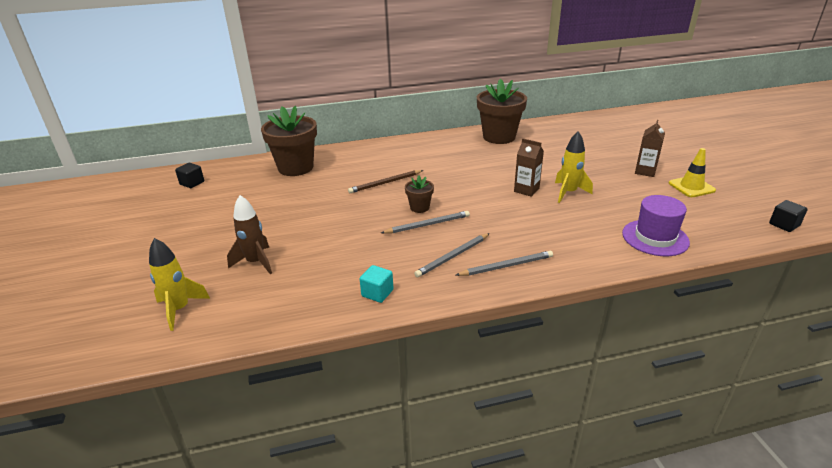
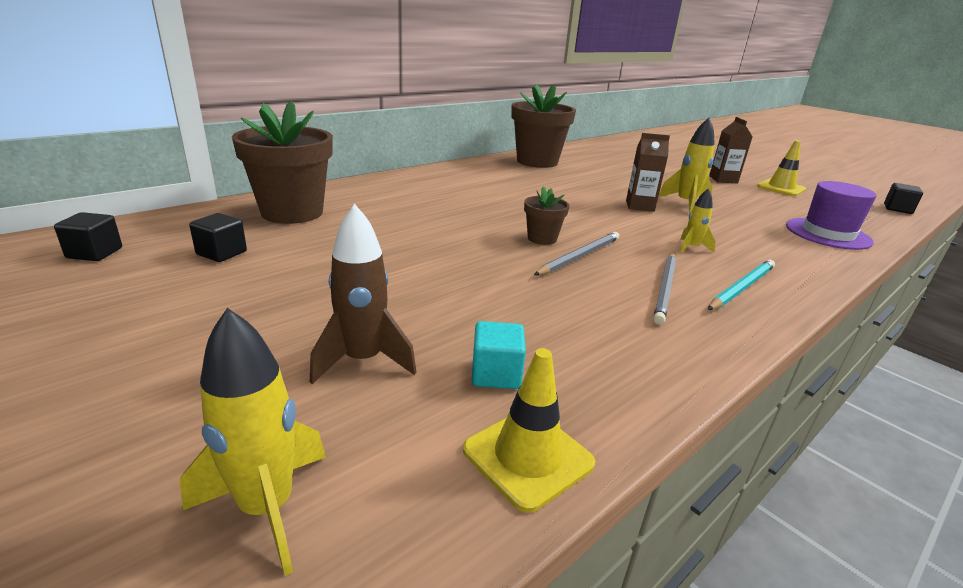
camera: 30 degrees left, 5 degrees down
brown pencil [348,170,424,193] -> none
turquoise cube [360,265,393,303] -> turquoise cube moved to [471,321,526,389]
grey pencil [456,251,553,276] -> turquoise pencil [708,260,775,310]
none -> black cube [189,213,247,262]
none -> yellow traffic cone [463,348,595,513]
none -> yellow rocket [679,188,716,253]

